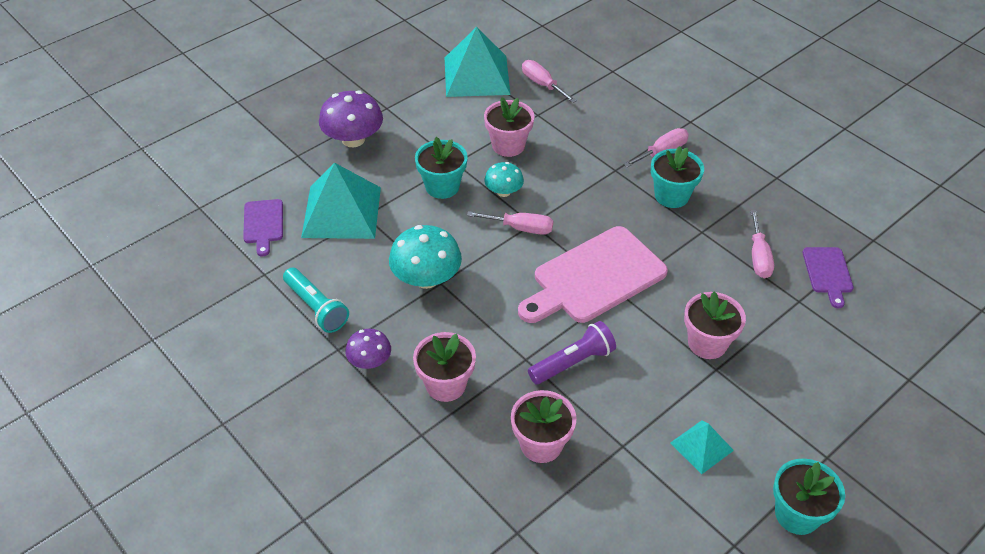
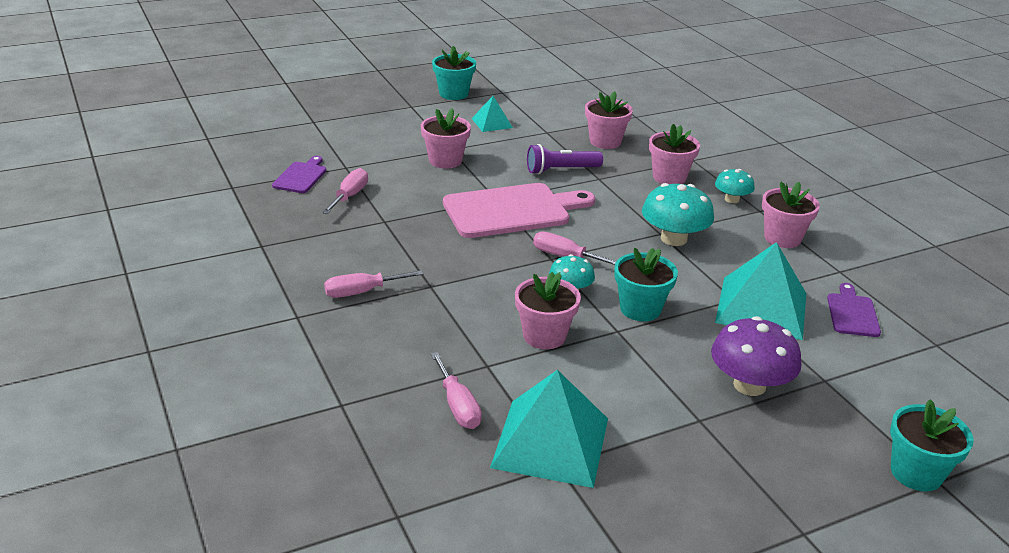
camera: 165 degrees left, 15 degrees down
turquoise flashlight [283,268,349,333] -> pink flower pot [762,182,820,248]
purple mushroom [345,329,391,369] -> turquoise mushroom [715,169,755,203]
turquoise flower pot [651,146,704,208] -> turquoise flower pot moved to [890,399,974,491]

